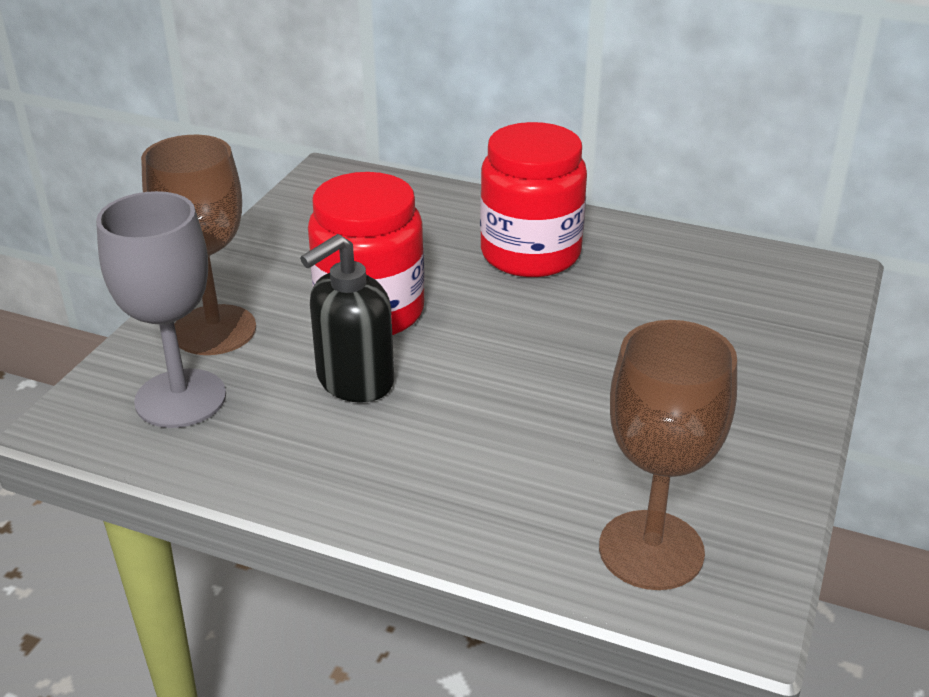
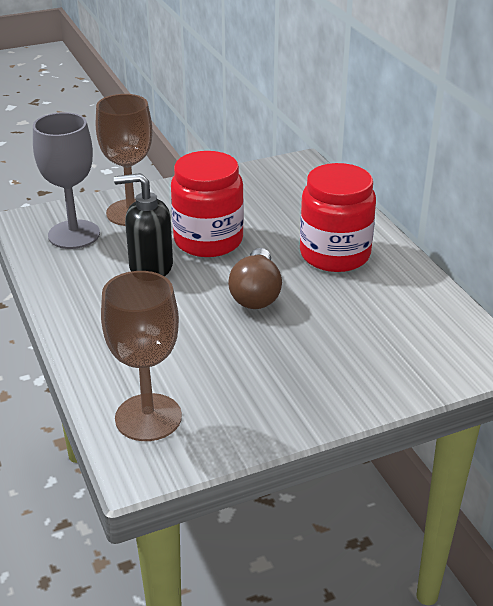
camera: 45 degrees right, 0 degrees up
none -> brown light bulb [228,248,282,309]

